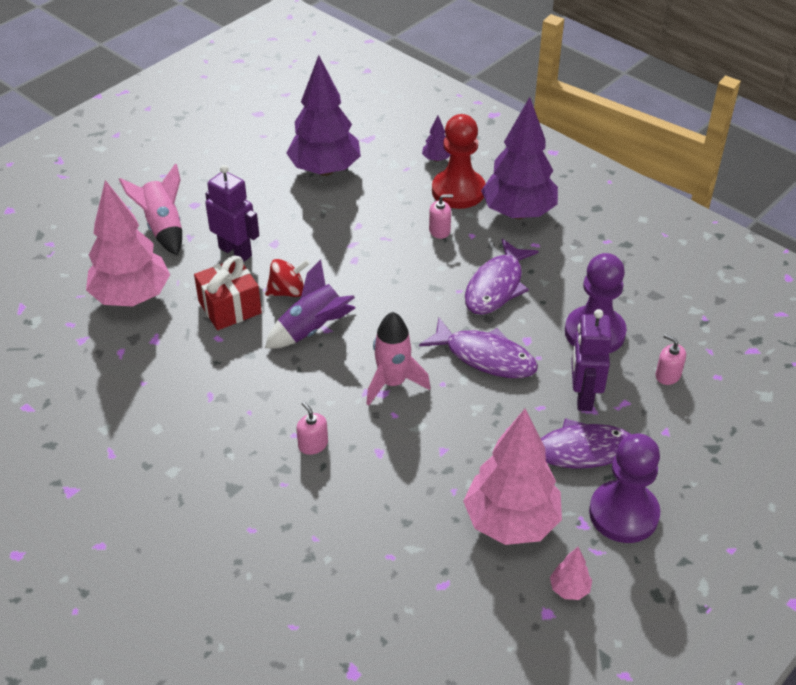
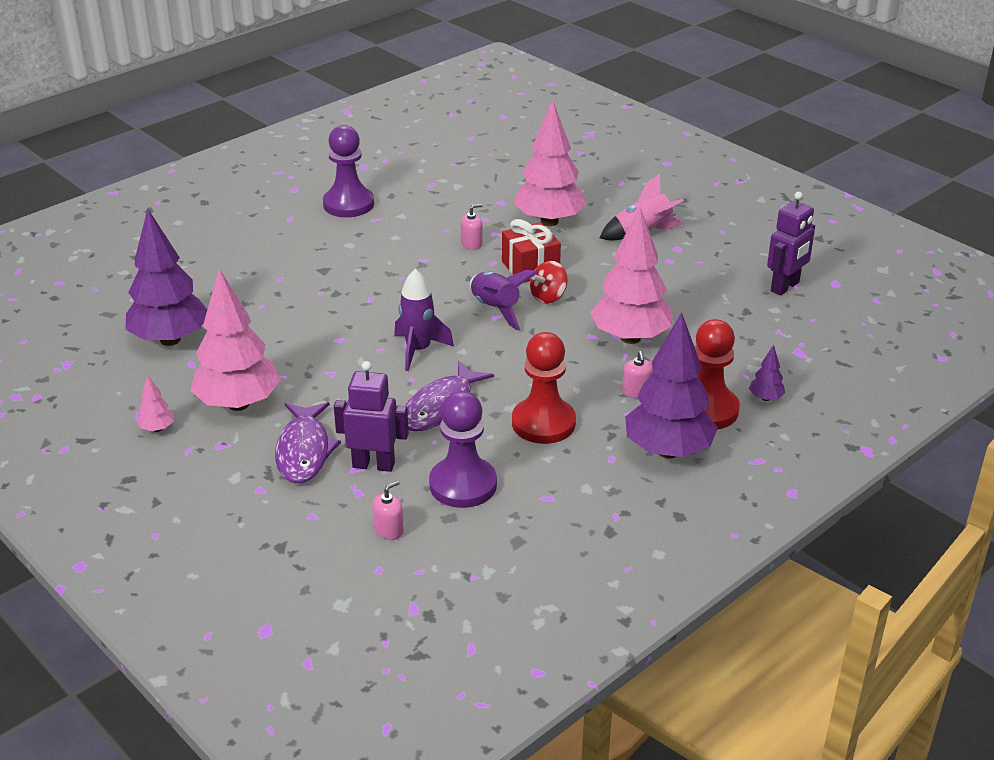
camera: 95 degrees right, 10 degrees down
purple robot [205,165,259,262] -> purple robot moved to [767,192,815,296]
red spinning top [265,259,310,297] -> red spinning top turned 60 degrees clockwise [530,261,567,304]
purple tree [286,55,361,176] -> purple tree moved to [125,209,207,346]
pink soap dispenser [296,401,328,455] -> pink soap dispenser moved to [461,204,483,250]
pink rocket [366,312,430,406] -> purple rocket [394,269,454,371]
purple fish [465,239,539,315] -> red pawn [512,332,576,444]
purple pawn [589,434,660,543] -> purple pawn moved to [323,125,374,217]
none -> pink tree [590,207,673,344]

